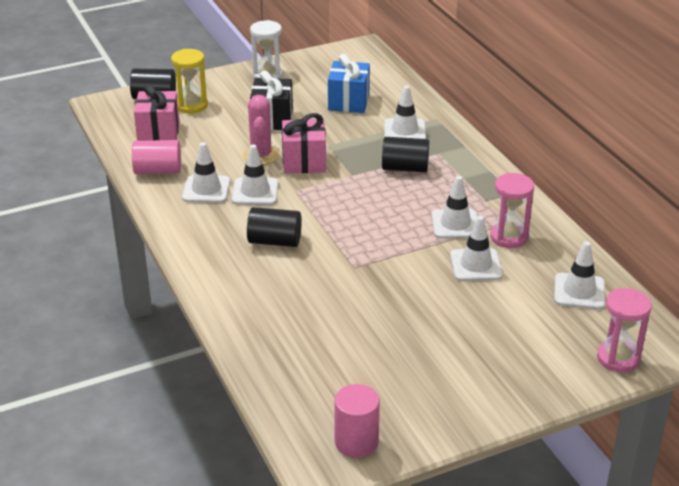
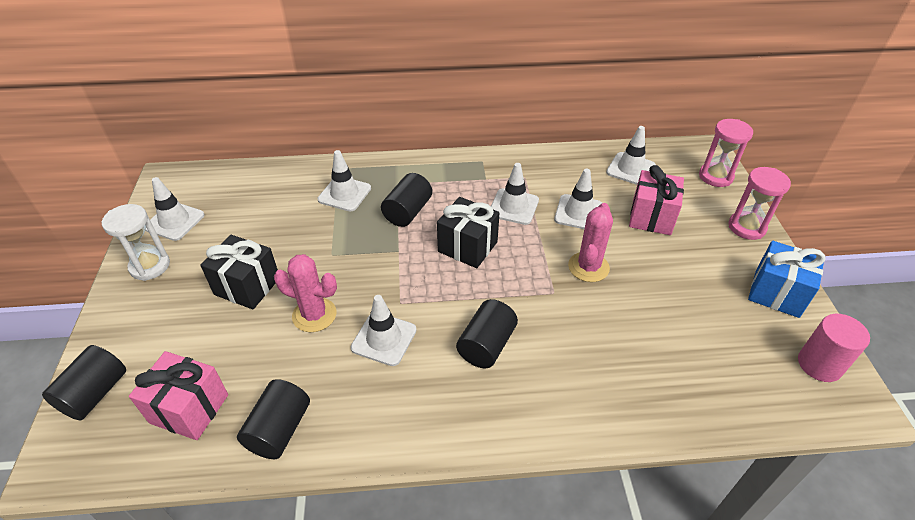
camera: 70 degrees left, 10 degrees up
pink cylinder [132,140,181,174] -> black cylinder [237,379,310,459]
yellow hourglass [171,49,208,114] -> none
white traffic cone [182,142,230,203] -> white traffic cone moved to [145,177,205,241]
pink gift [282,113,326,174] -> pink gift moved to [629,165,684,235]
blue gift [328,54,370,113] -> blue gift moved to [748,241,825,318]
pink hourglass [490,173,534,248] -> pink hourglass moved to [729,167,791,240]
none -> black gift [437,197,499,268]
none -> pink cactus [568,203,613,282]

